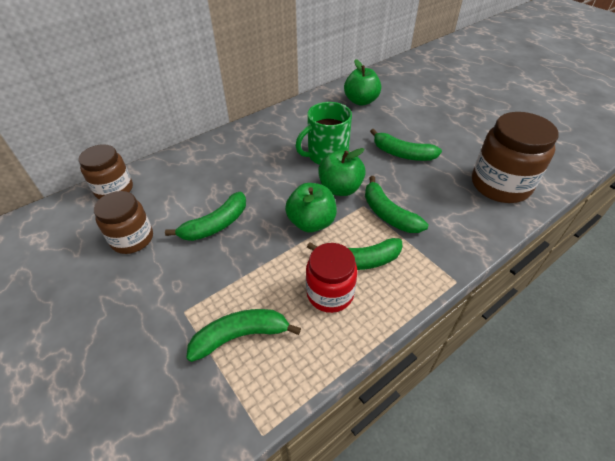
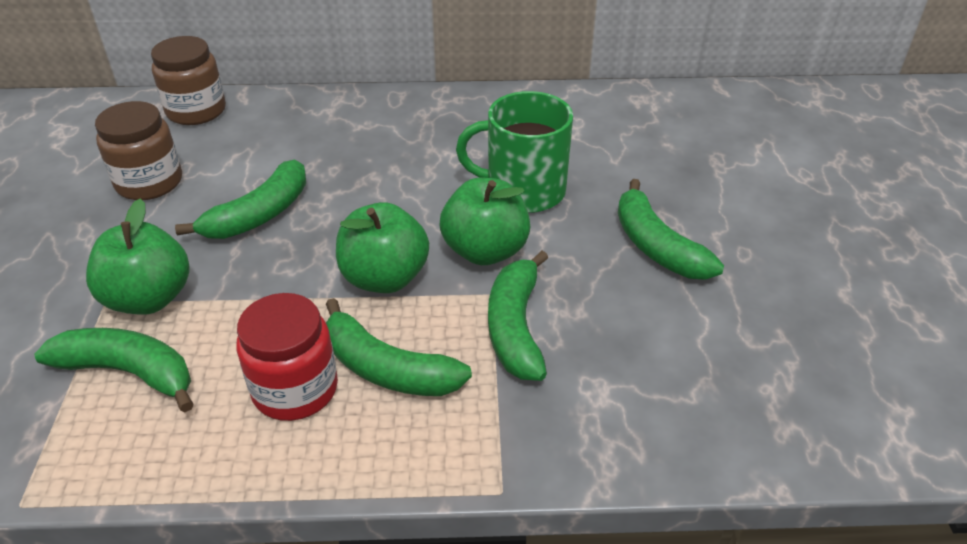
camera: 35 degrees right, 5 degrees down
green banana [165,192,246,241] -> green banana turned 45 degrees counterclockwise [175,160,306,239]
green apple [344,59,381,106] -> green apple moved to [86,199,189,315]
brown jar [472,112,559,203] -> none

